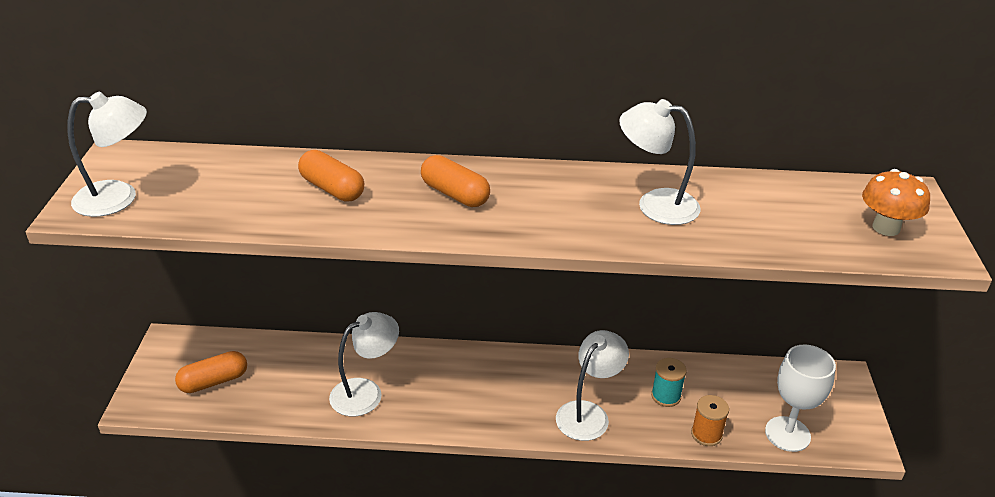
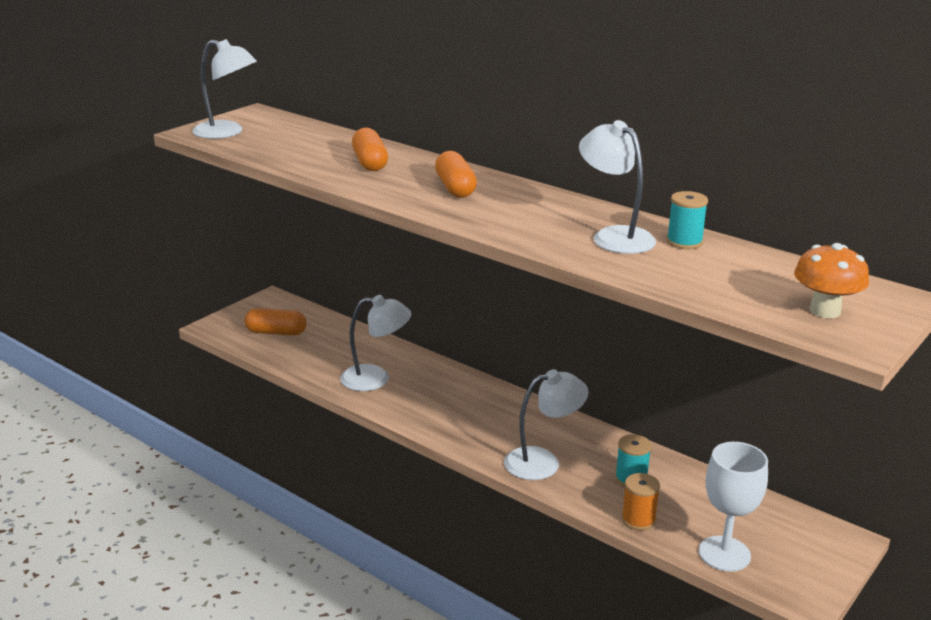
camera: 35 degrees right, 10 degrees down
none -> turquoise spool [667,191,708,249]

